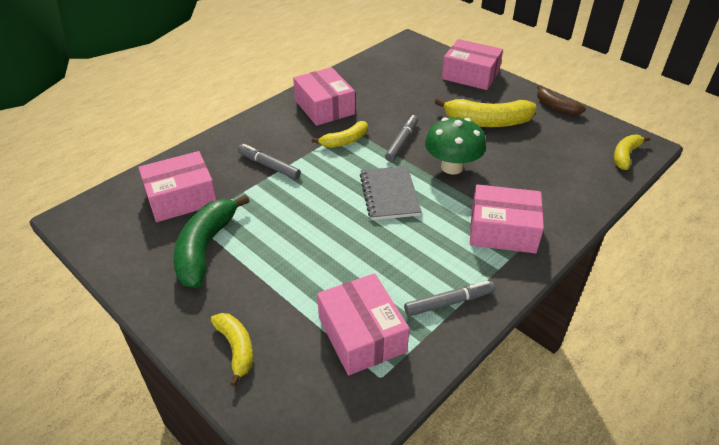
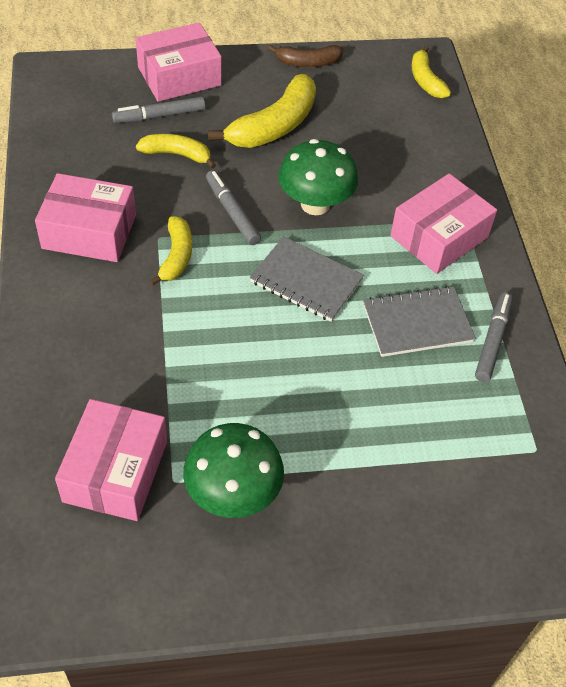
camera: 55 degrees left, 10 degrees up
green banana [173,194,249,288] -> green mushroom [183,423,284,518]
yellow banana [211,313,253,387] -> yellow banana moved to [136,134,216,169]
grey marker [238,144,301,179] -> grey marker moved to [112,97,205,123]
pink box [317,273,410,375] -> none
none -> grey notebook [363,286,476,357]

